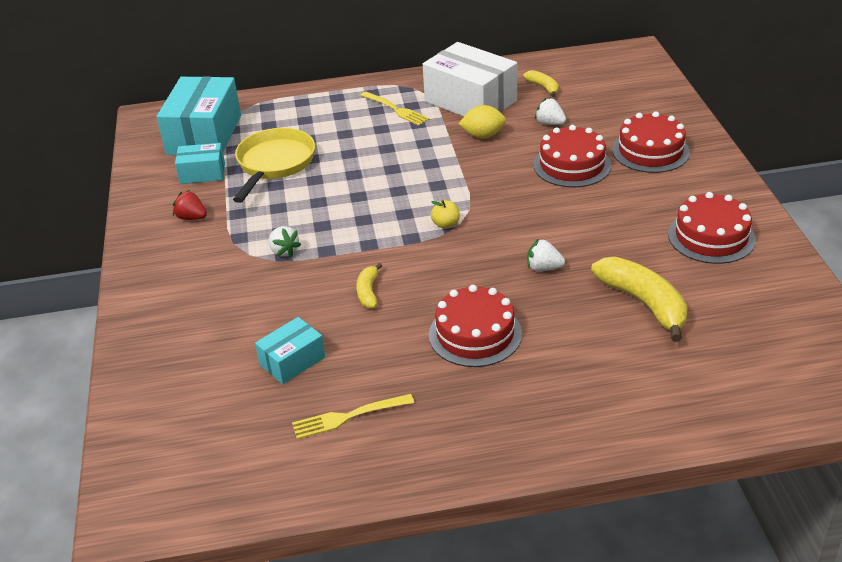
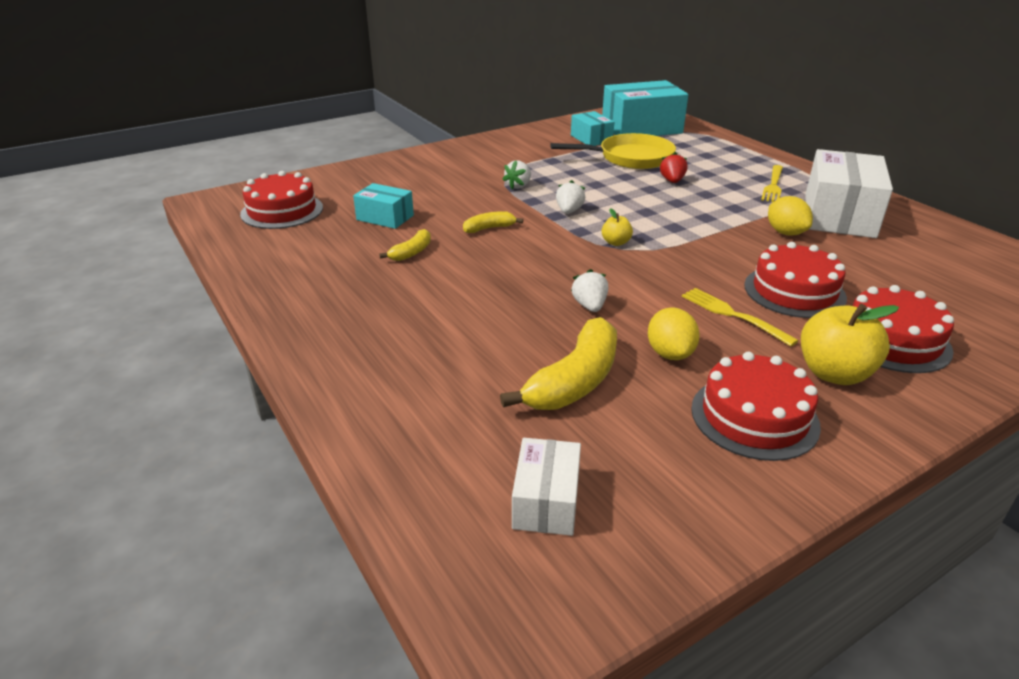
camera: 65 degrees right, 5 degrees down
red strawberry [173,190,207,220] -> red strawberry moved to [660,152,688,183]
yellow fork [292,394,414,439] -> yellow fork moved to [682,288,799,346]
red cake [429,285,522,367] -> red cake moved to [240,171,323,229]
yellow banana [523,70,559,97] -> yellow banana moved to [379,229,431,261]
white strawberry [535,98,566,125] -> white strawberry moved to [556,180,585,214]
none -> white box [512,438,581,536]
none -> yellow lemon [648,307,700,360]
none -> yellow apple [801,304,899,385]

